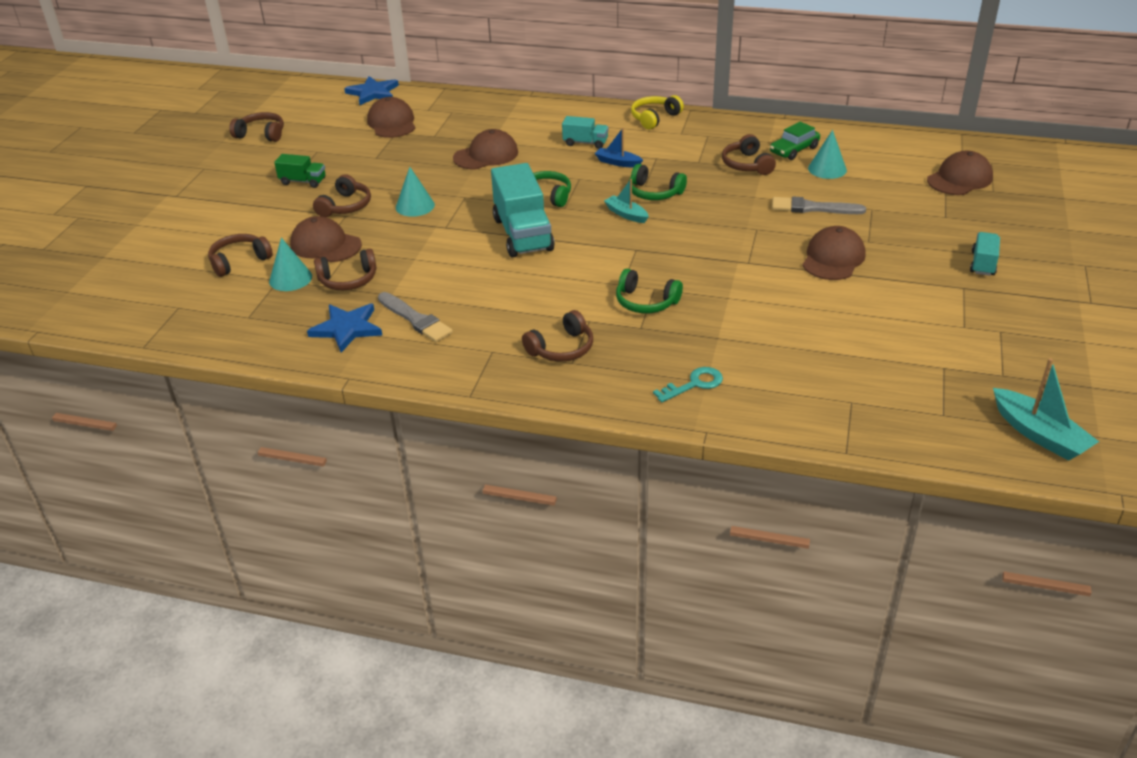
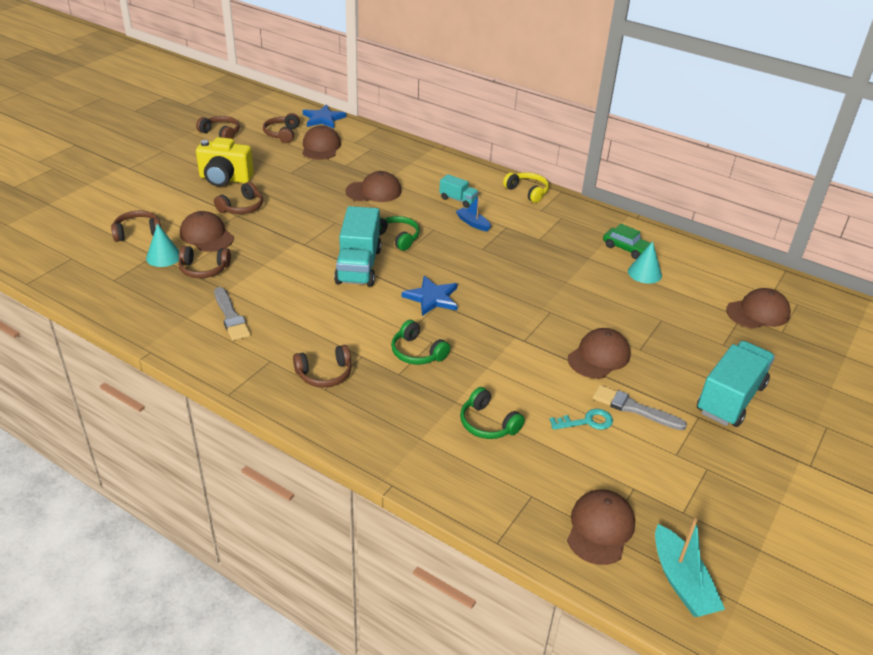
camera: 15 degrees right, 0 degrees up
green truck [274,154,325,188] -> yellow camera [196,137,254,187]
blue star [307,304,382,353] -> blue star moved to [402,276,458,316]
turquoise cone [396,167,435,217] -> none
turquoise boat [604,179,649,223] -> none
green headphones [629,164,687,200] -> green headphones moved to [460,387,525,439]
yellow headphones [631,95,684,129] -> yellow headphones turned 75 degrees clockwise [503,172,549,203]
turquoise key [653,367,723,402] -> turquoise key moved to [550,409,613,430]
brown headphones [722,134,776,175] -> brown headphones moved to [263,113,300,143]
green car [770,122,820,160] -> green car turned 120 degrees counterclockwise [603,224,650,259]
grey brush [772,197,866,214] -> grey brush moved to [593,385,687,430]
turquoise truck [970,232,1000,276] -> turquoise truck [697,341,775,427], size x1.97
none -> brown cap [567,490,635,565]

